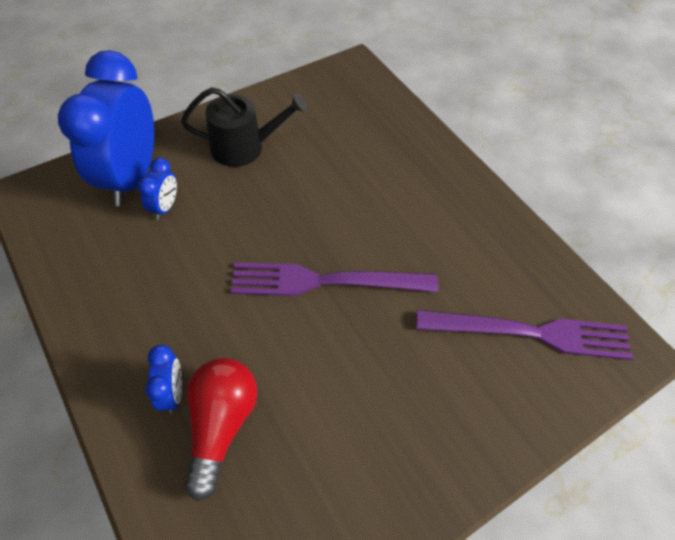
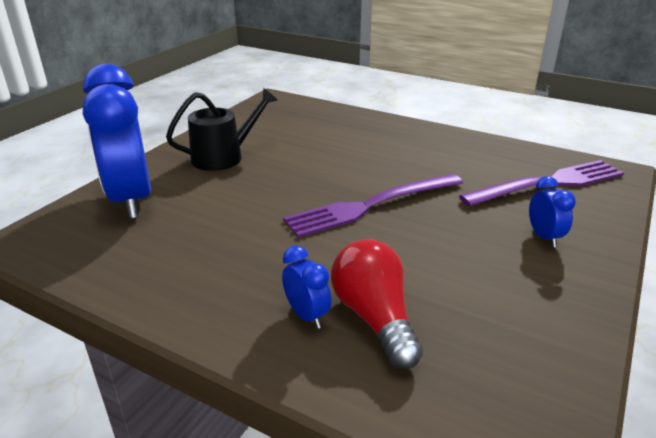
camera: 25 degrees left, 25 degrees down
blue clock [138,158,177,220] -> blue clock moved to [529,176,576,247]

